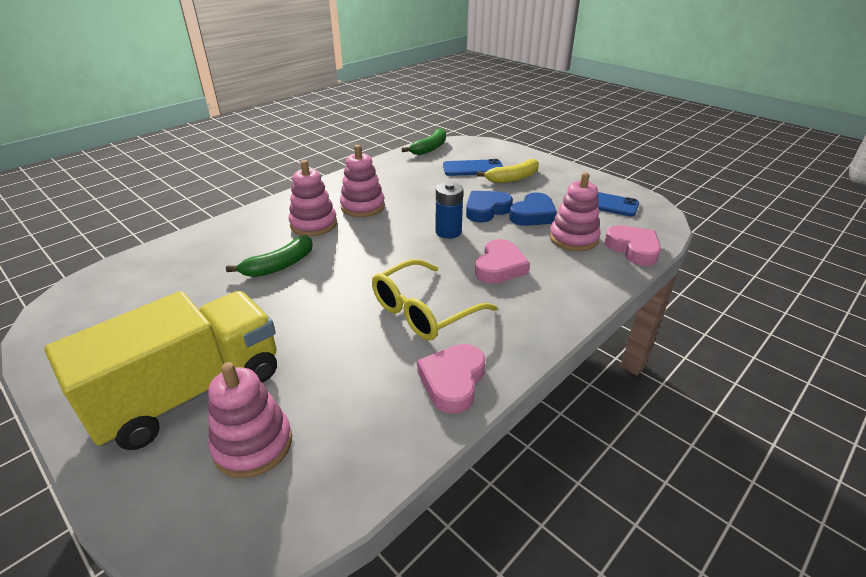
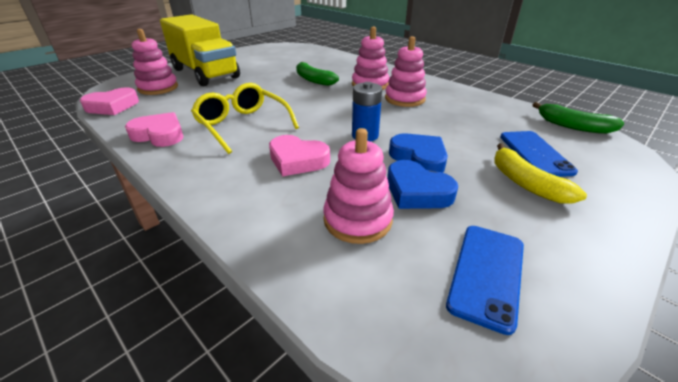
camera: 90 degrees right, 0 degrees up
pink heart [604,225,661,266] -> pink heart moved to [80,87,139,115]

